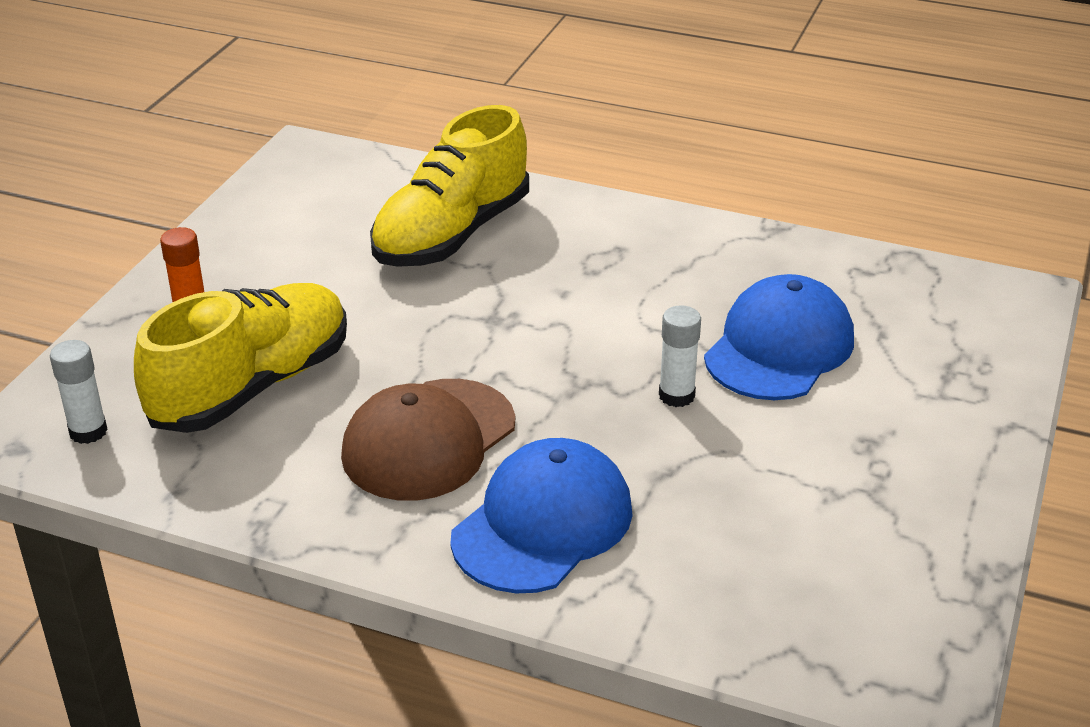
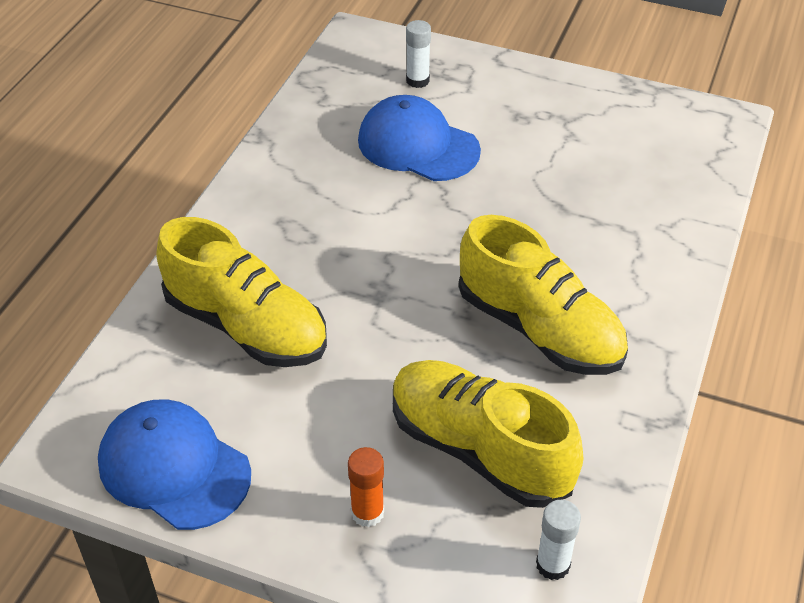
camera: 90 degrees left, 10 degrees up
brown cap [341,379,515,501] -> yellow shoe [459,215,628,375]
blue cap [450,438,633,593] -> blue cap moved to [98,399,251,530]
white glue stick [659,305,701,407] -> white glue stick moved to [406,20,431,88]

